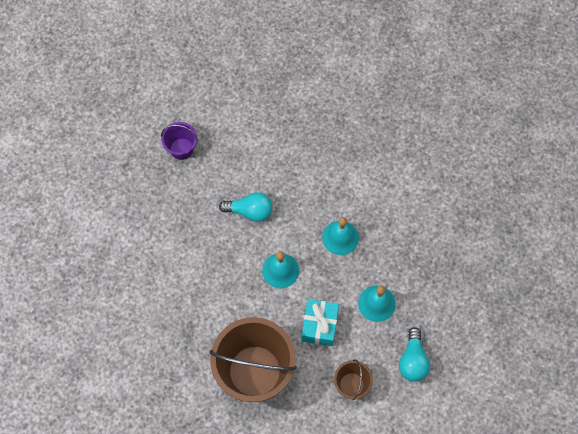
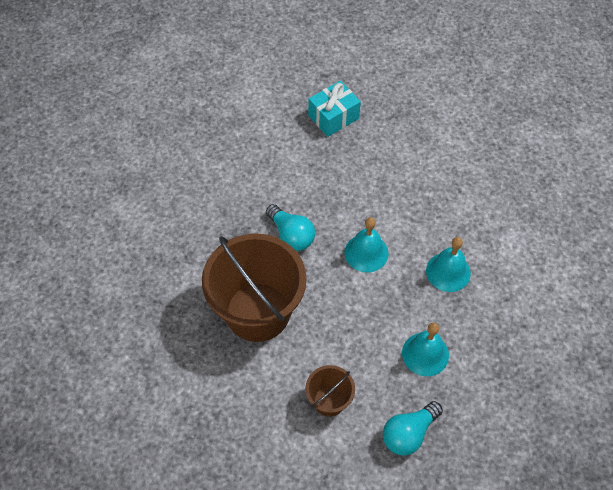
camera: 45 degrees right, 10 degrees down
purple bucket [161,122,198,160] -> none
turquoise light bulb [219,192,272,222] -> turquoise light bulb moved to [266,204,315,251]
turquoise gift [301,299,339,346] -> turquoise gift moved to [308,81,361,137]

